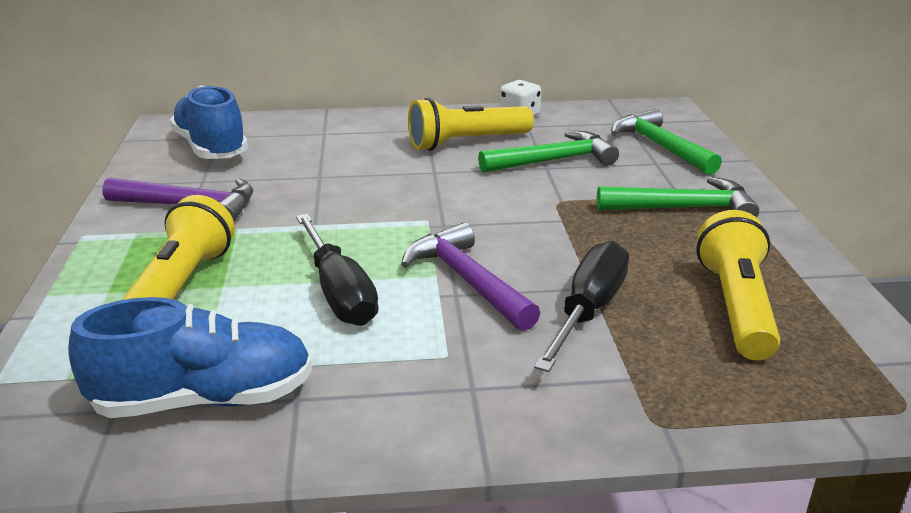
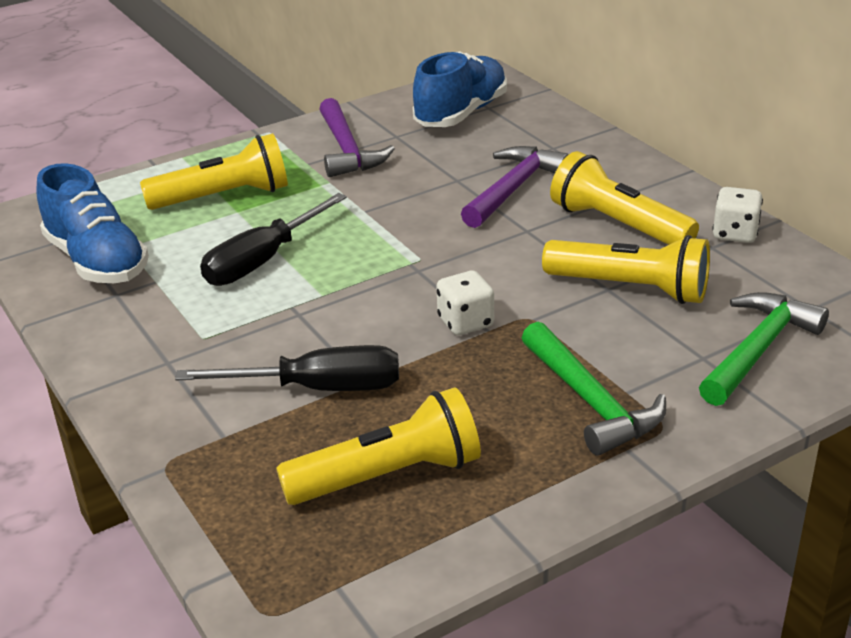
camera: 65 degrees right, 5 degrees up
purple hammer [401,222,540,331] -> purple hammer moved to [461,146,569,228]
green hammer [478,131,619,173] -> yellow flashlight [542,235,710,304]
none -> white dice [437,271,494,335]

